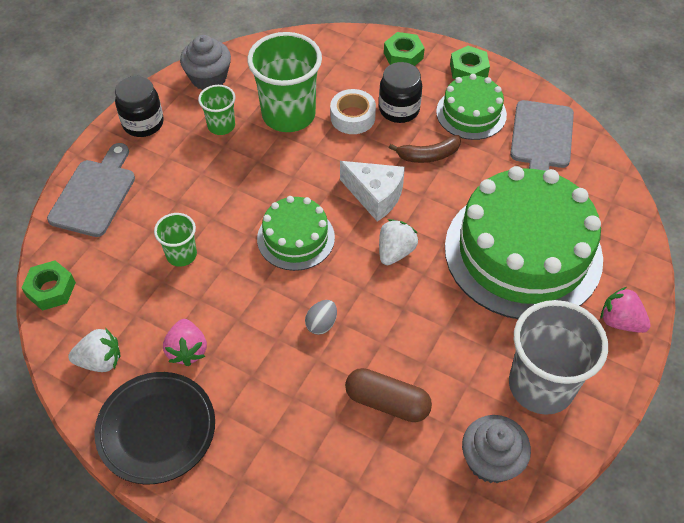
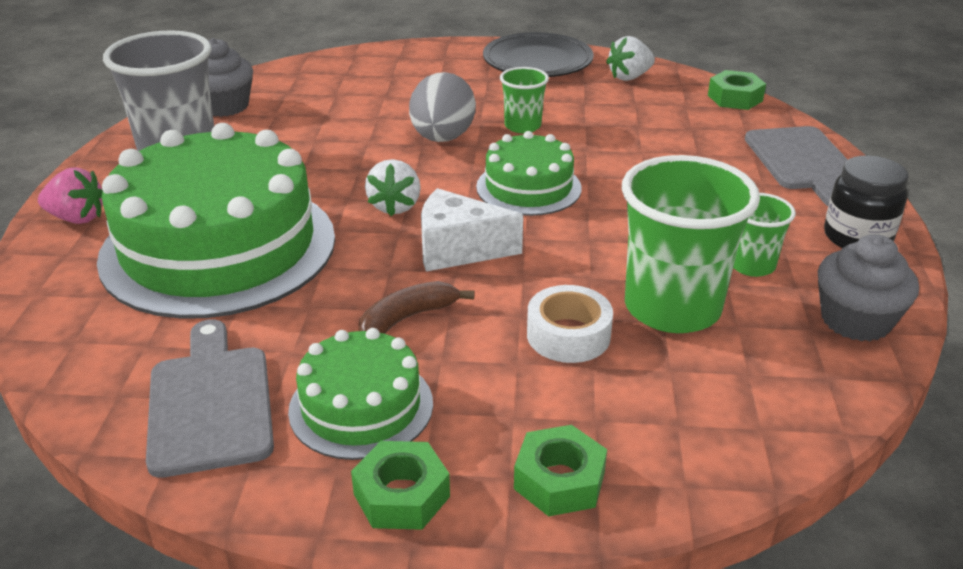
camera: 155 degrees right, 20 degrees down
green cup [154,213,197,267] -> green cup moved to [500,67,549,133]
pink strawberry [163,319,207,366] -> none
grey egg [305,300,337,335] -> grey egg [409,72,476,142], size x1.96
brown capsule [345,368,432,422] -> none
black jar [379,62,422,123] -> none

